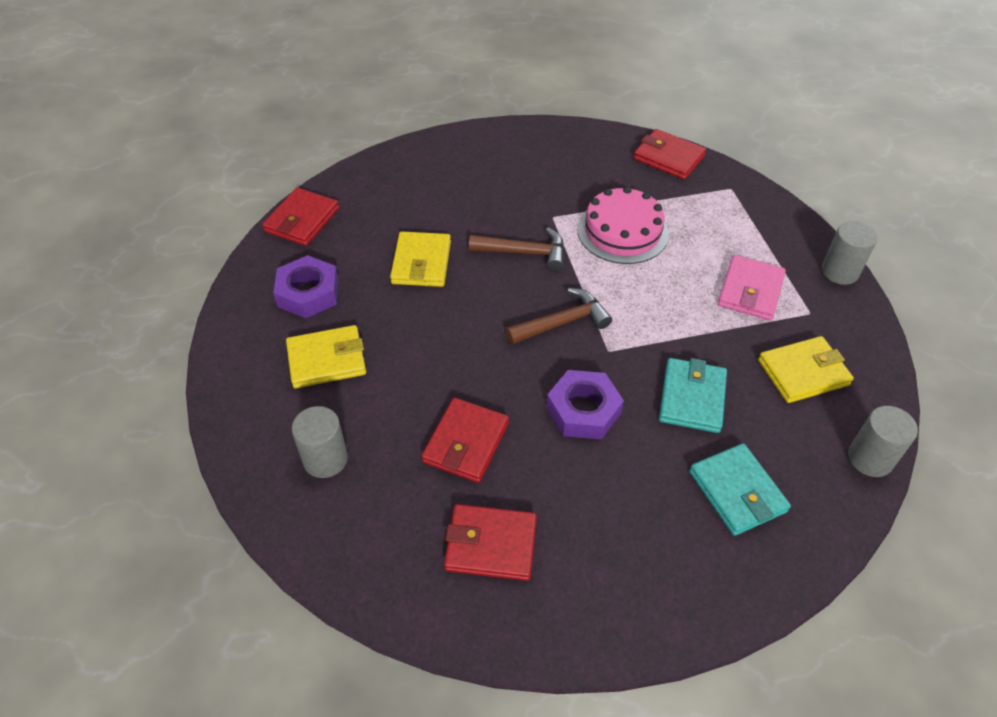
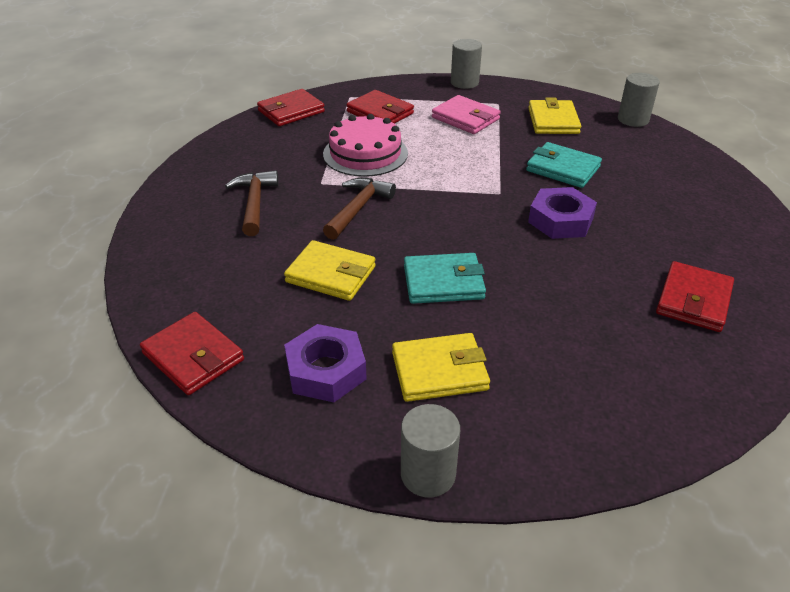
camera: 70 degrees left, 10 degrees down
yellow wallet [286,325,366,388] -> yellow wallet turned 75 degrees clockwise [392,333,490,402]
grey cylinder [292,406,348,478] -> grey cylinder moved to [401,404,460,498]
red wallet [421,398,509,483] -> red wallet moved to [347,90,414,124]
brown hammer [506,288,612,345] -> brown hammer moved to [225,170,279,236]
turquoise wallet [689,443,791,536] -> turquoise wallet moved to [404,253,486,304]

